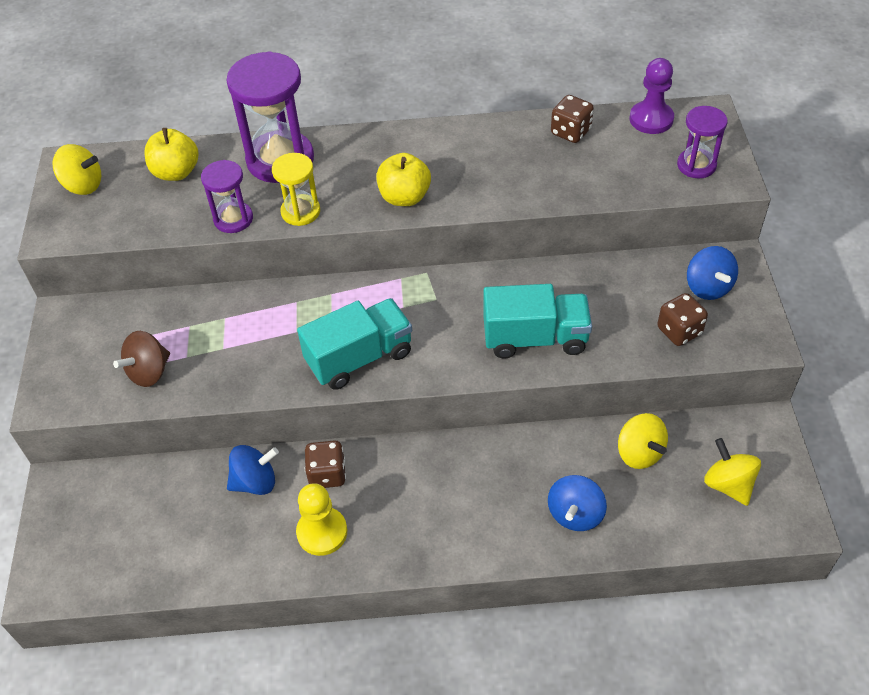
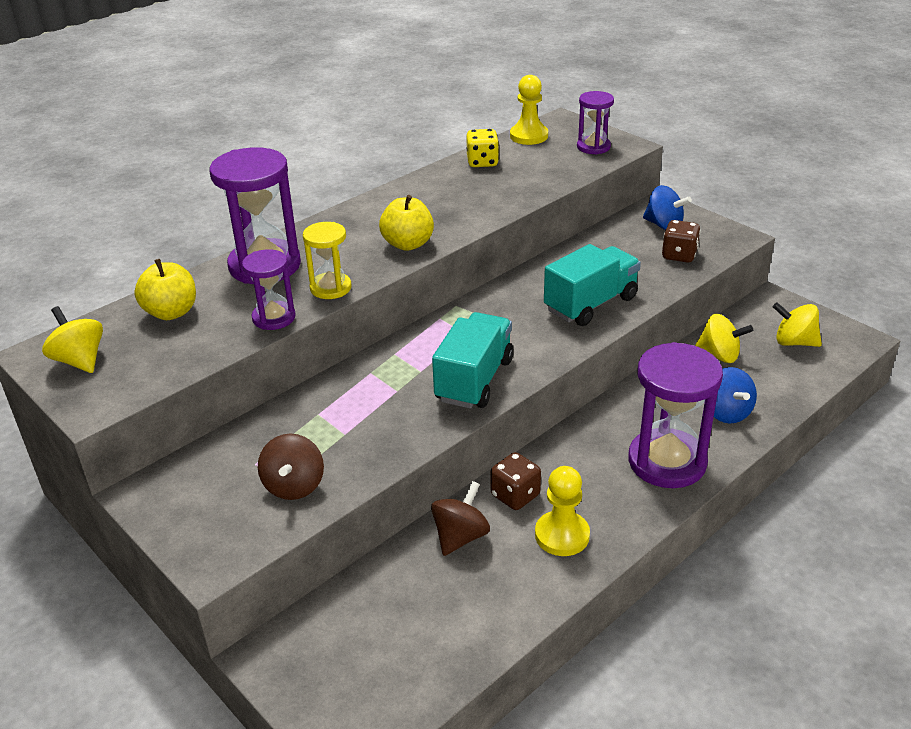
camera: 40 degrees left, 15 degrees down
yellow spinning top [52,144,101,195] -> yellow spinning top turned 105 degrees counterclockwise [42,306,103,373]
blue spinning top [227,445,279,495] -> brown spinning top [431,481,490,556]
brown dice [551,95,594,143] -> yellow dice [466,129,499,167]
purple pawn [630,58,674,134] -> yellow pawn [510,75,548,145]
none -> purple hourglass [628,342,723,488]

